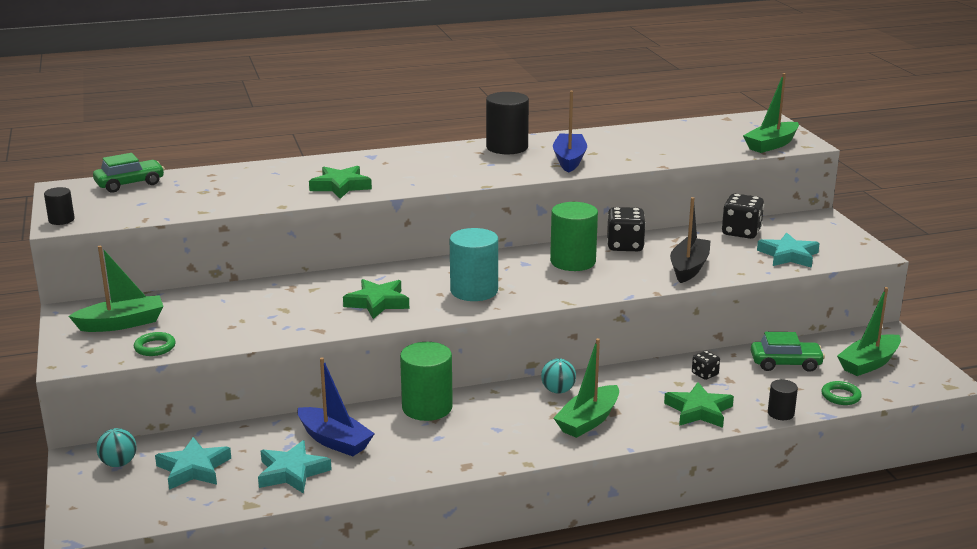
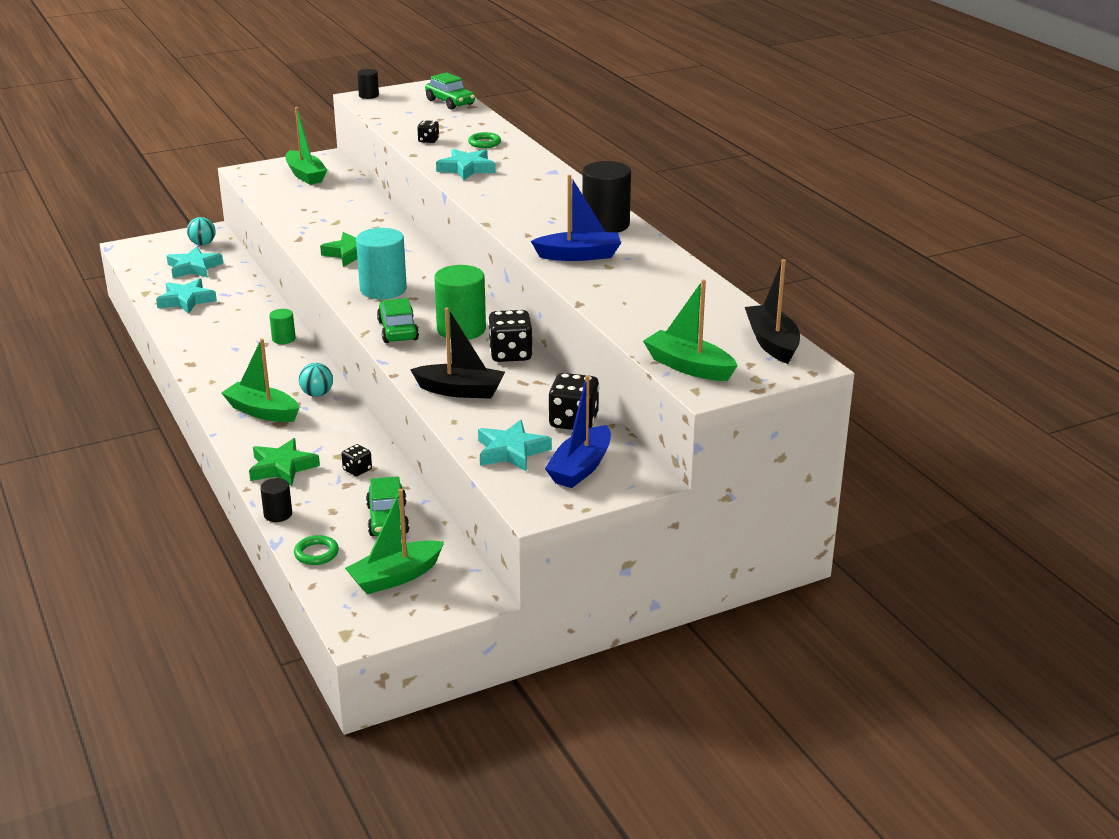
camera: 80 degrees right, 5 degrees up
green ring [134,332,176,356] -> green ring moved to [468,132,501,148]
blue boat [298,357,375,456] -> blue boat moved to [545,375,611,488]
green star [309,166,372,199] -> turquoise star [436,149,496,180]
green cylinder [400,342,453,421] -> green cylinder [269,309,296,344], size x0.52
green boat [837,287,901,376] -> green boat turned 75 degrees counterclockwise [345,489,444,594]
none -> green car [377,298,419,343]
none -> black dice [417,120,439,143]
none -> black boat [745,259,800,364]

